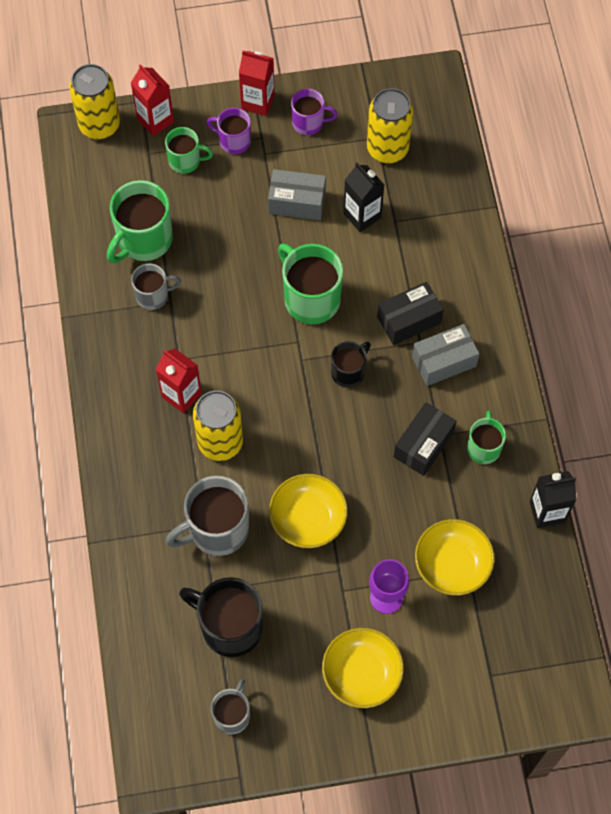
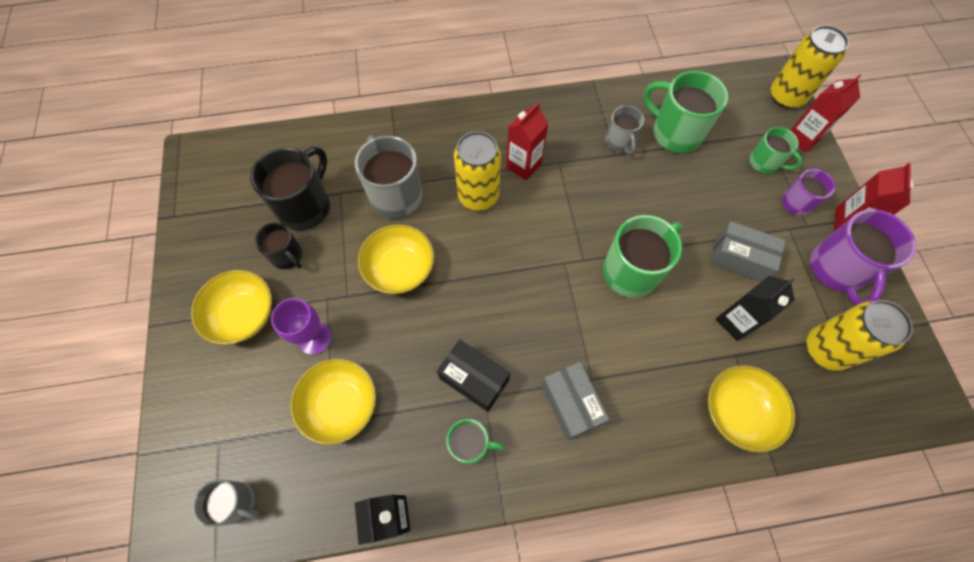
camera: 90 degrees right, 0 degrees up
green mug [165,127,213,174] -> green mug turned 60 degrees counterclockwise [749,127,802,174]
grey mug [211,679,250,734] -> grey mug moved to [193,479,261,527]
grey box [268,169,326,220] -> grey box turned 75 degrees counterclockwise [709,221,786,282]
purple mug [291,89,338,135] -> purple mug [810,209,916,305], size x1.71
black mug [331,341,371,388] -> black mug moved to [255,222,303,269]
black box [377,282,444,345] -> none
none -> yellow bowl [708,365,795,453]

